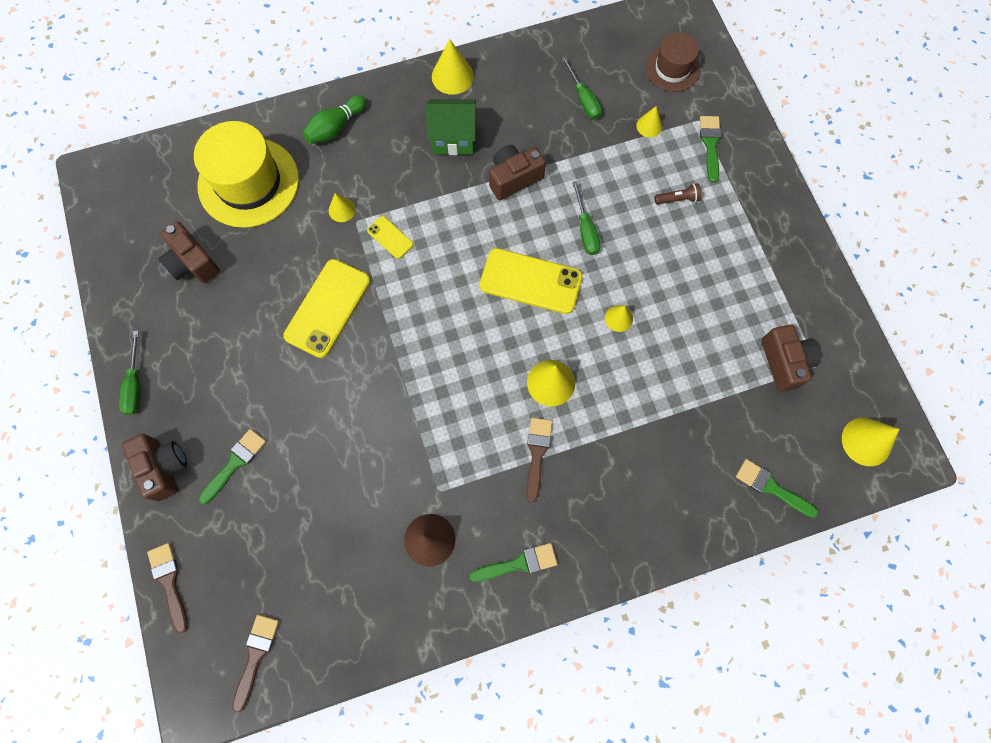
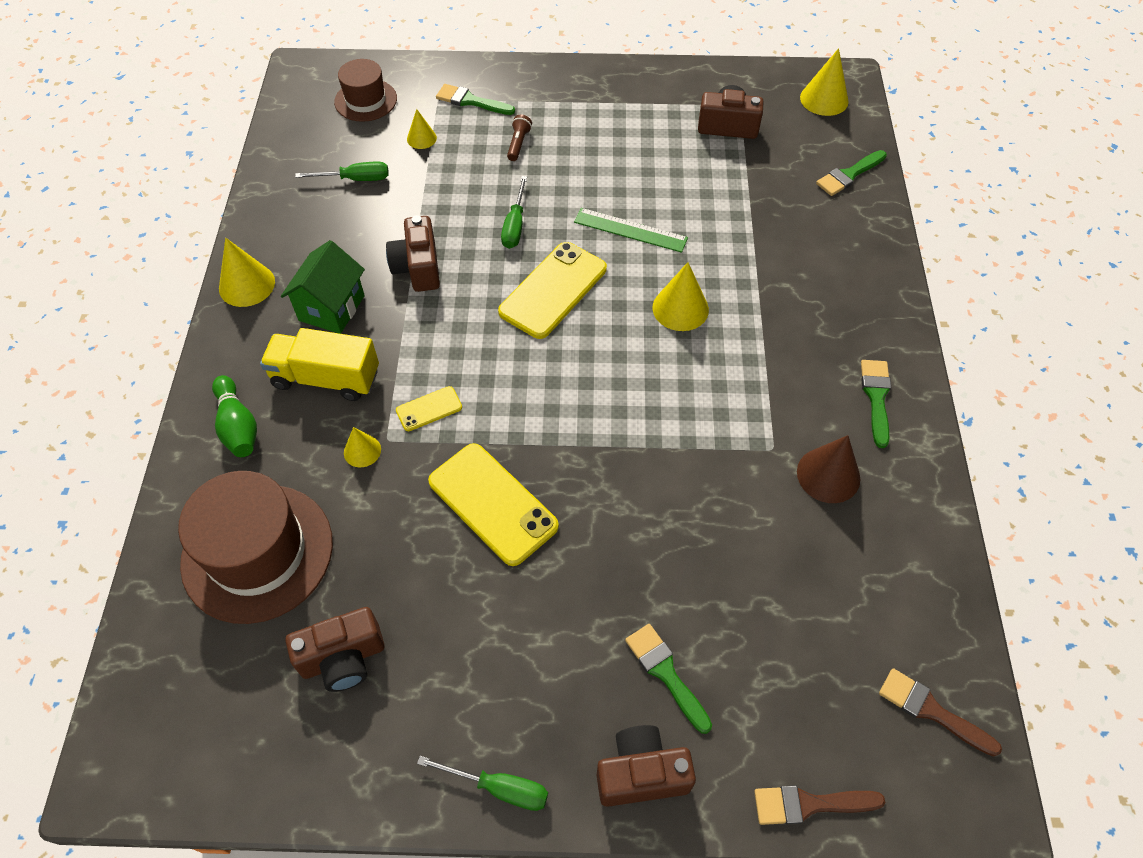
camera: 70 degrees left, 15 degrees down
yellow hat [194,121,299,228] -> brown hat [178,471,333,624]
brown brush [526,417,553,503] -> none
green screwdriver [572,181,600,255] -> green screwdriver turned 90 degrees clockwise [501,176,527,249]
yellow cone [605,305,633,332] -> green ruler [574,208,688,253]
none -> yellow truck [260,328,379,401]

